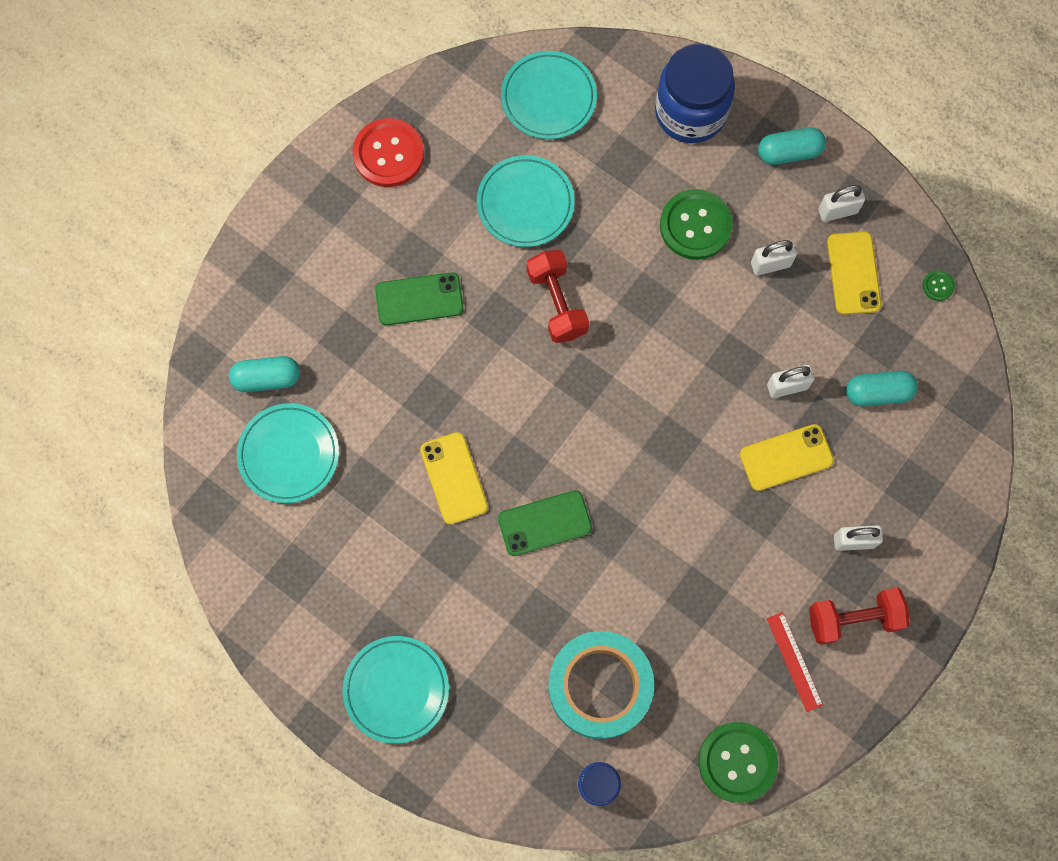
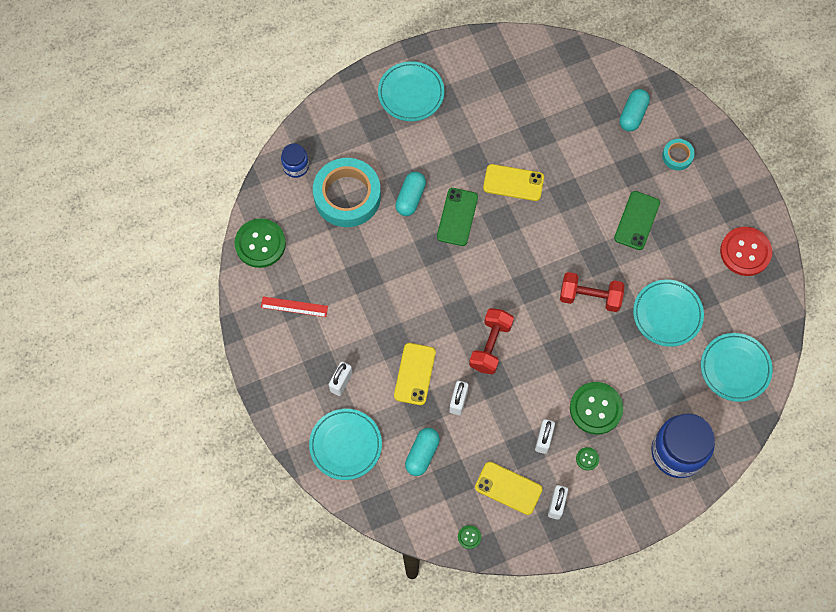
camera: 120 degrees right, 5 degrees down
turquoise plate [237,403,339,503] -> turquoise plate moved to [309,409,382,480]
turquoise capsule [758,128,826,165] -> turquoise capsule moved to [395,172,426,216]
red dumbbell [809,588,910,645] -> red dumbbell moved to [469,308,514,374]
none -> green button [576,447,599,471]
none -> turquoise tape [662,139,695,170]

